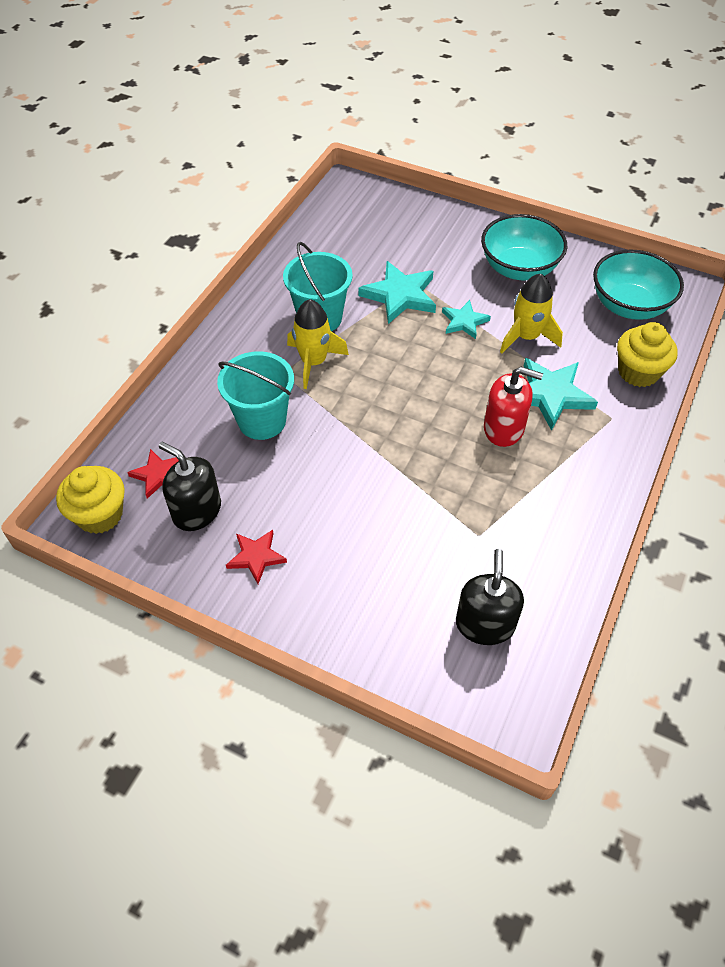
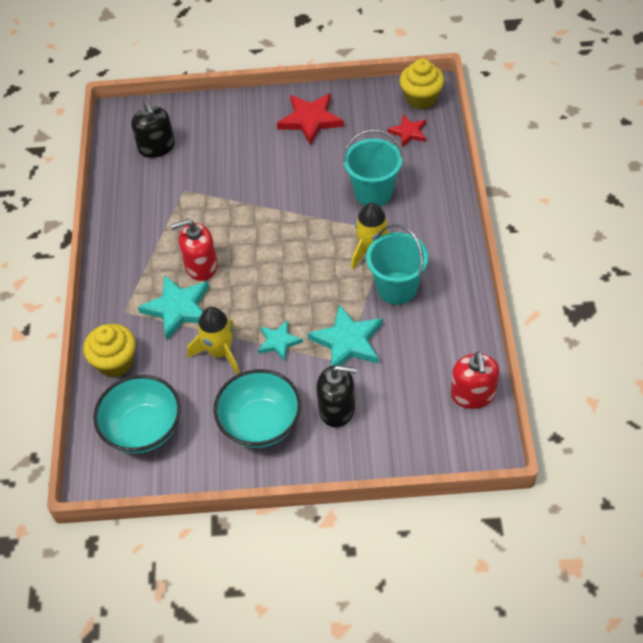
camera: 155 degrees right, 0 degrees up
black soap dispenser [159,442,221,531] -> black soap dispenser moved to [317,365,357,427]
red star [226,530,287,584] -> red star [277,93,344,146], size x1.66
none -> red soap dispenser [451,352,499,409]

